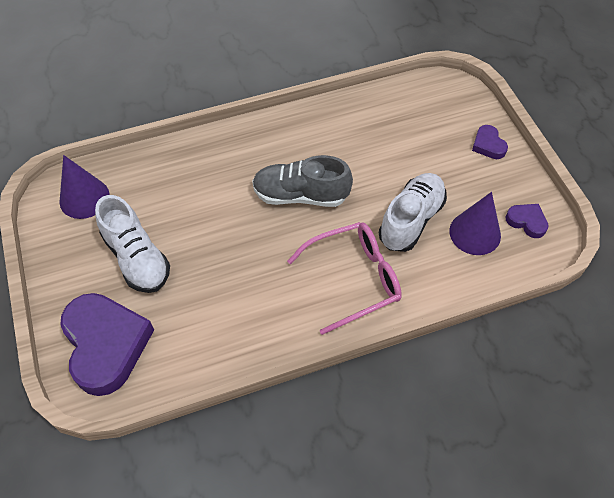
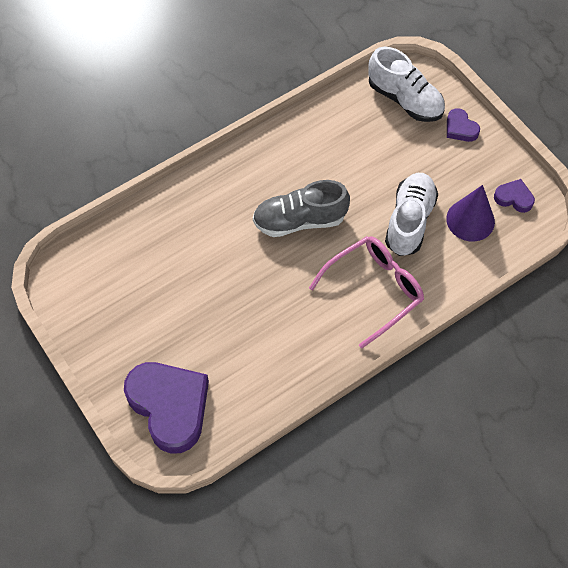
camera: 15 degrees left, 5 degrees up
purple cone [59,155,110,219] -> none
white shoe [95,195,170,293] -> white shoe moved to [369,47,445,122]

